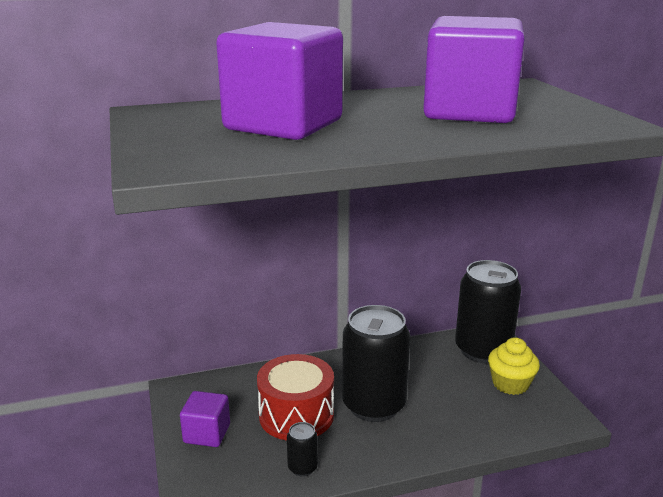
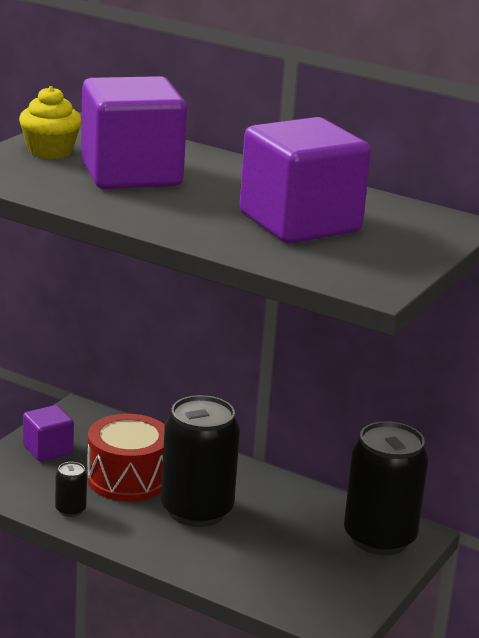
camera: 45 degrees right, 0 degrees up
yellow cupcake [488,337,540,395] -> yellow cupcake moved to [19,86,81,159]

